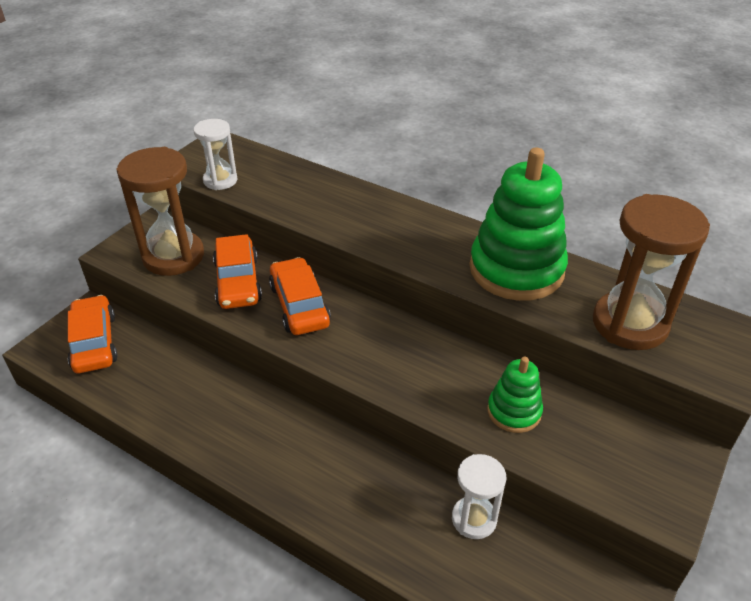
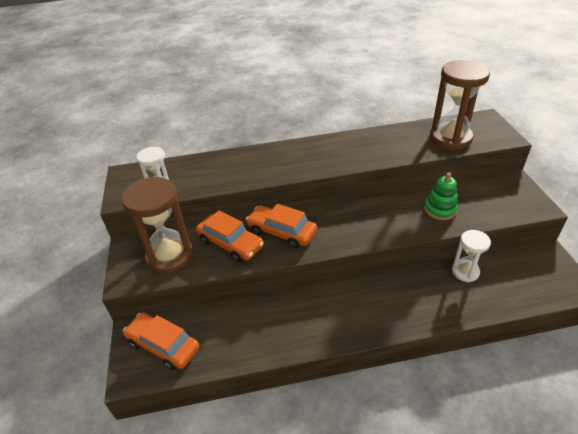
camera: 40 degrees left, 0 degrees up
green stacking toy [469,147,568,301] -> none

